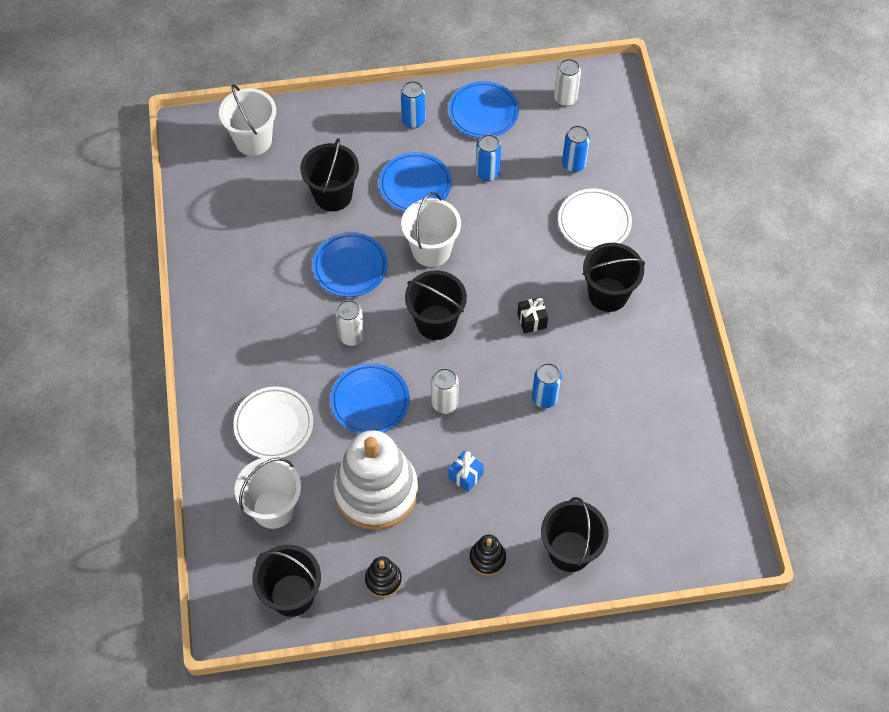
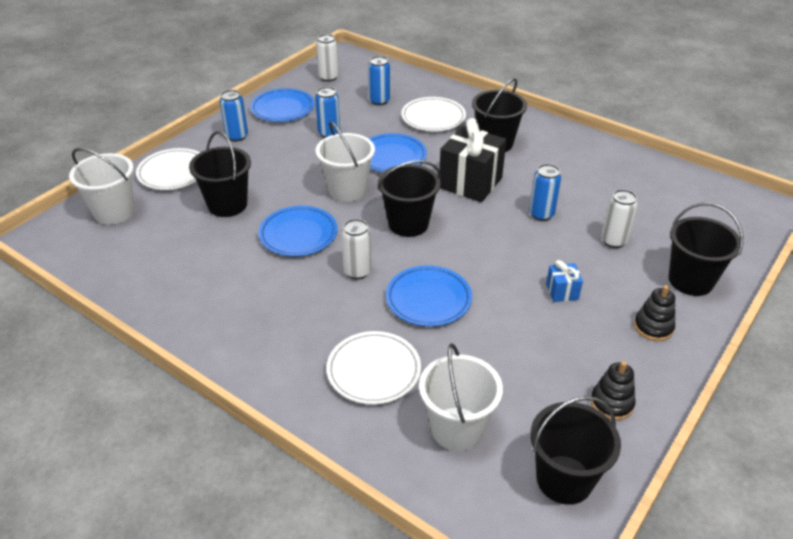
camera: 45 degrees left, 20 degrees down
white stacking toy [333,430,418,530] -> none
blue plate [379,152,452,212] -> blue plate moved to [369,133,427,172]
white can [431,368,459,414] -> white can moved to [601,189,638,248]
black gift [517,297,548,334] -> black gift [440,118,506,202], size x2.13
none -> white plate [136,148,200,190]

